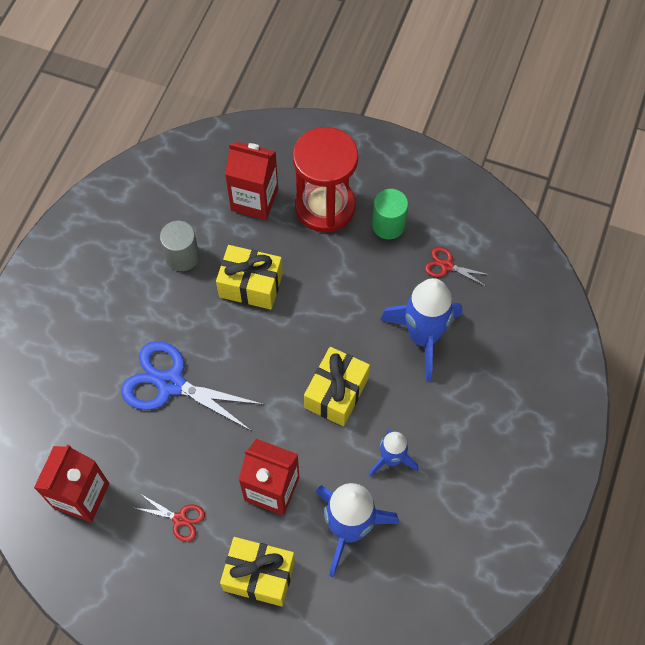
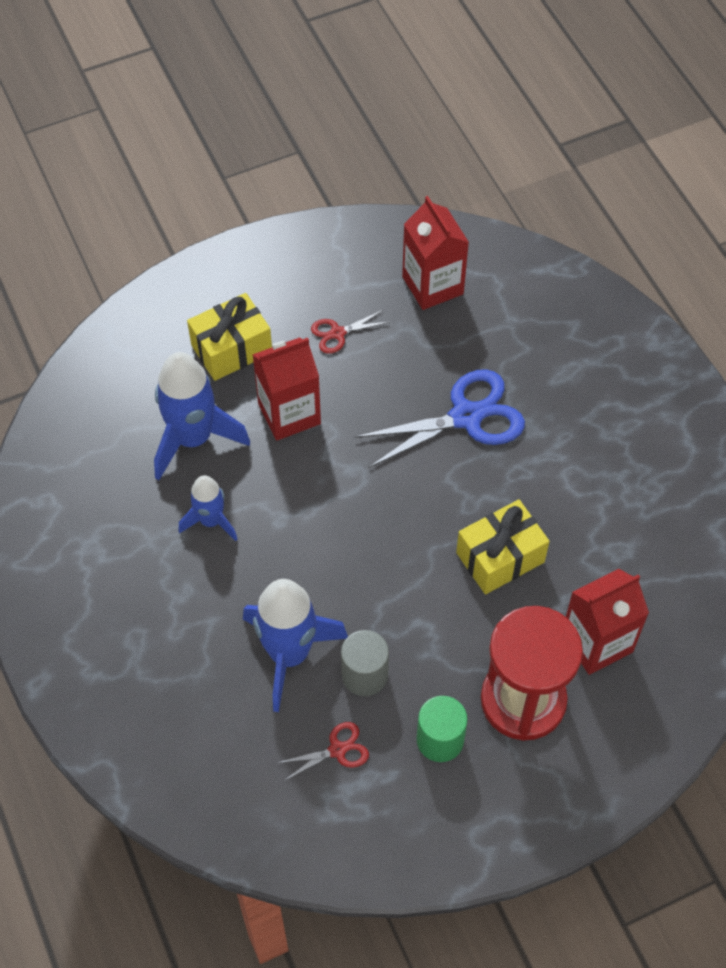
camera: 135 degrees right, 5 degrees down
grey cylinder [160,221,199,271] -> grey cylinder moved to [341,630,389,696]
yellow gift [304,347,370,426] -> none

